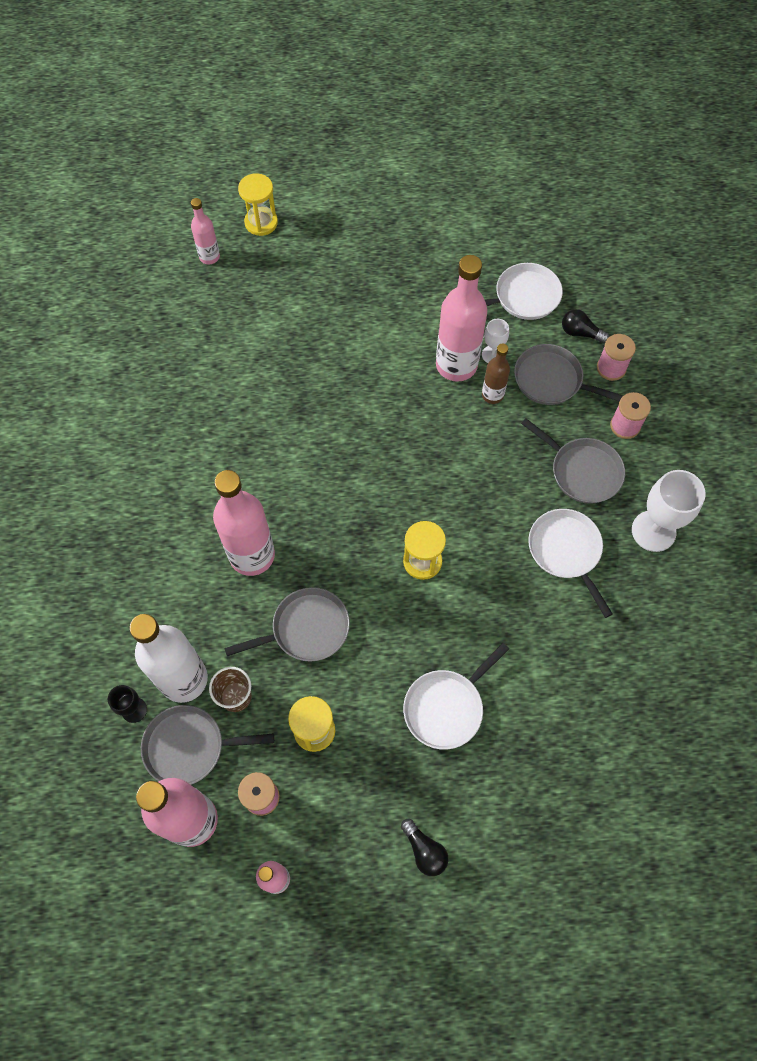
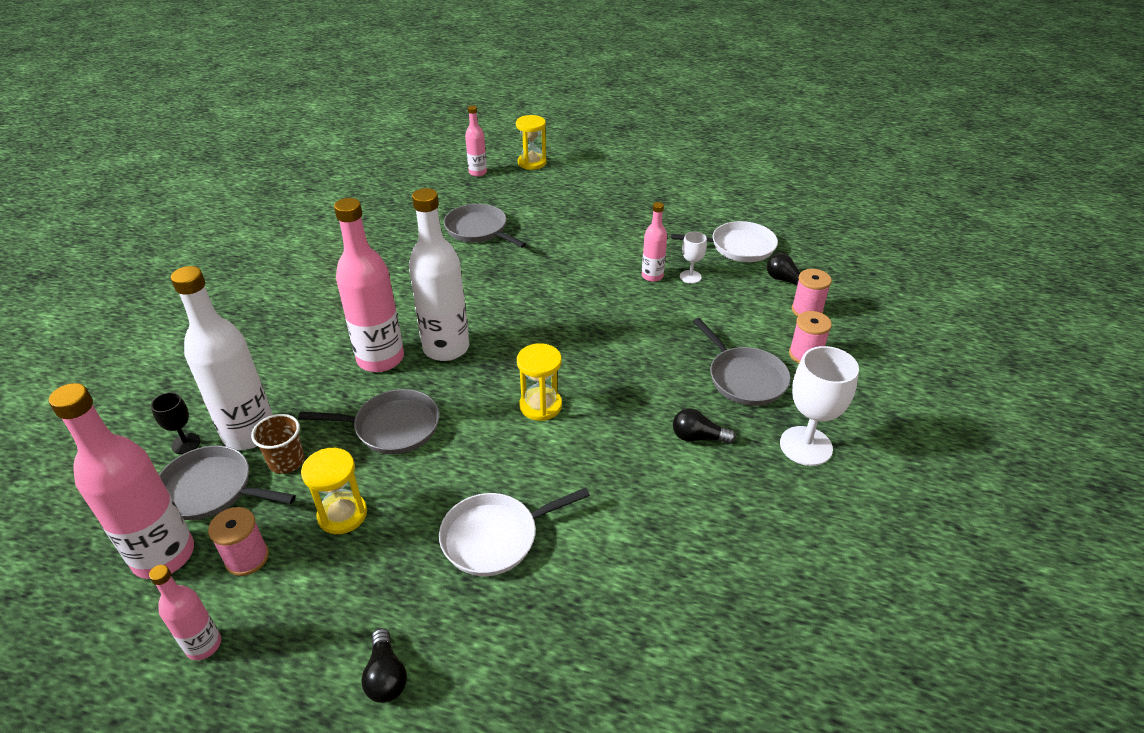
camera: 20 degrees right, 25 degrees down
pink bottle [436,255,487,382] -> pink bottle [642,202,667,282], size x0.52
brown bottle [482,343,510,404] -> none
grey pan [514,344,623,405] -> grey pan moved to [444,204,526,248]
white pan [528,509,613,618] -> black light bulb [673,408,736,444]
none -> white bottle [409,188,469,361]

